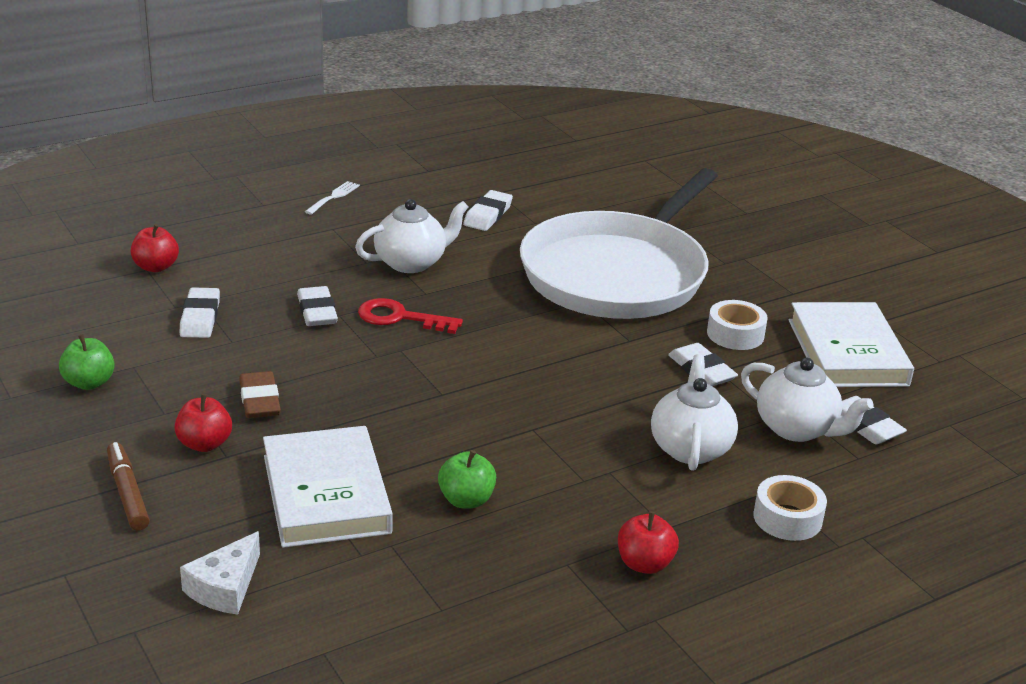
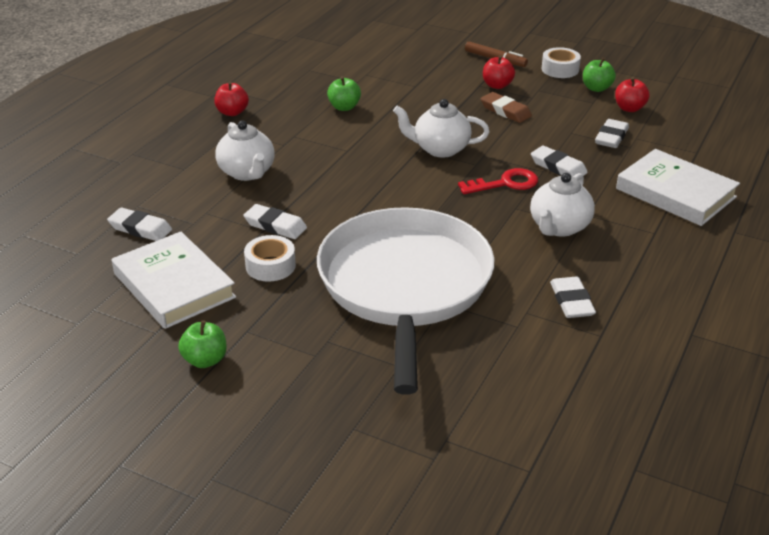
camera: 150 degrees right, 5 degrees up
red apple [131,224,179,272] -> red apple moved to [615,77,650,112]
white eraser [179,287,220,338] -> white eraser turned 60 degrees clockwise [595,119,629,148]
white cheese [180,531,260,615] -> none
white book [263,426,393,548] -> white book moved to [616,149,740,226]
white fork [305,181,360,215] -> none
white teapot [741,358,873,442] -> white teapot moved to [393,99,489,158]
white tape [753,475,827,541] -> white tape moved to [542,47,581,78]
none -> green apple [178,320,227,368]

